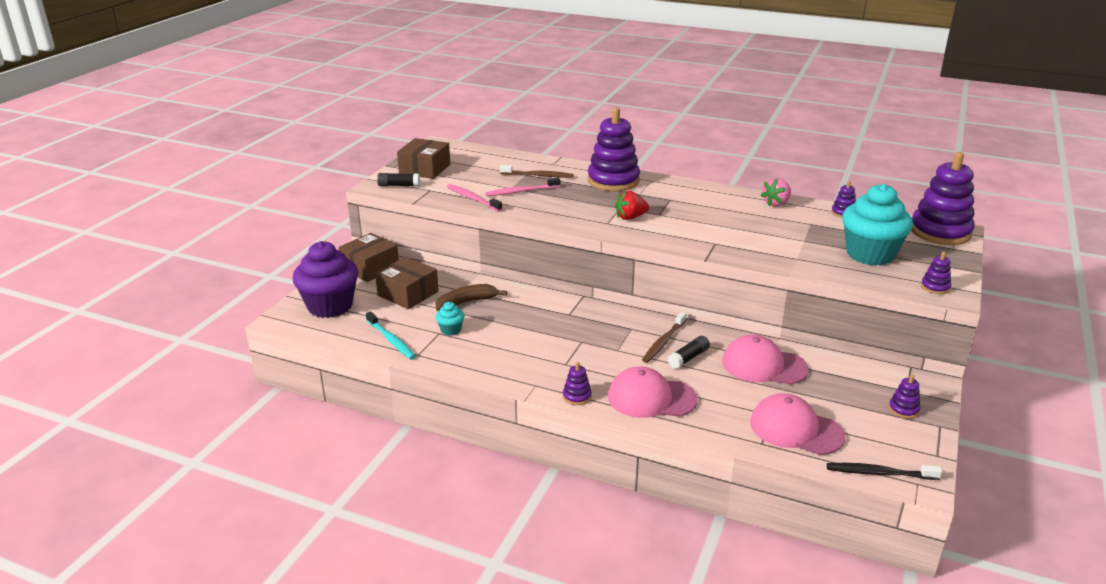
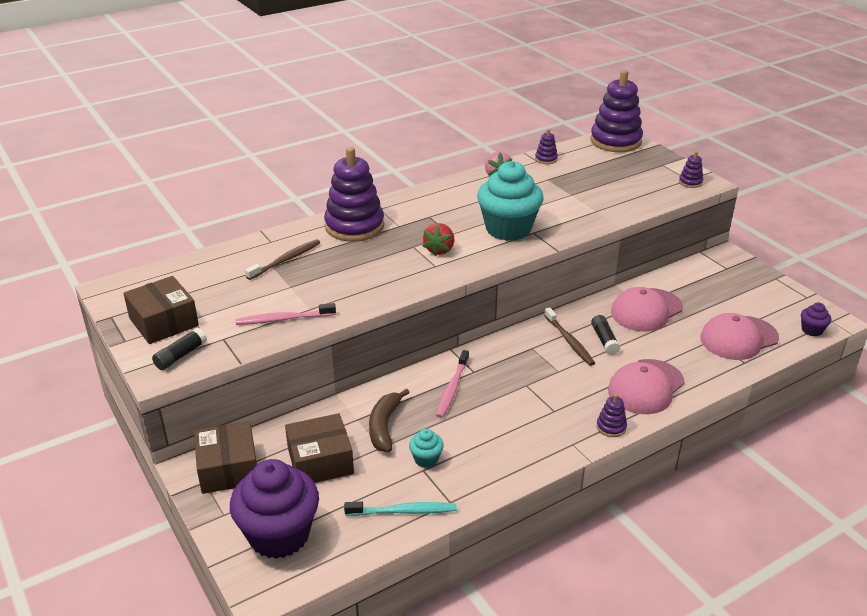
camera: 55 degrees left, 5 degrees up
pink toothbrush [485,178,560,196] -> pink toothbrush moved to [436,350,469,418]
black toothbrush [827,463,942,480] -> purple cupcake [801,303,831,336]
turquoise cupcake [842,184,913,266] -> turquoise cupcake moved to [477,161,544,241]
purple stacking toy [889,375,920,419] -> none

